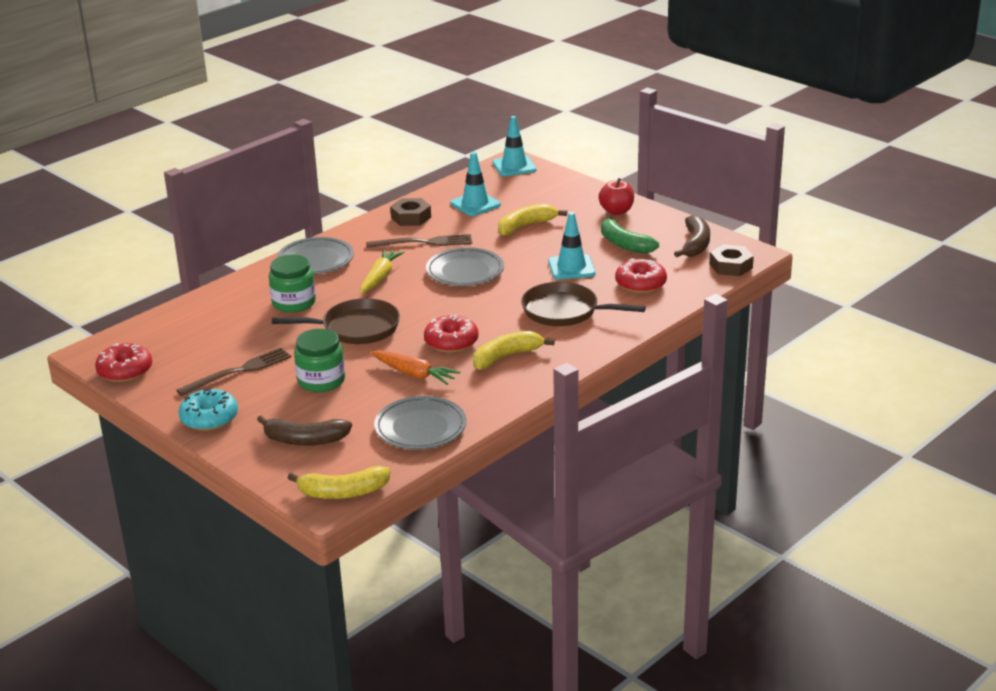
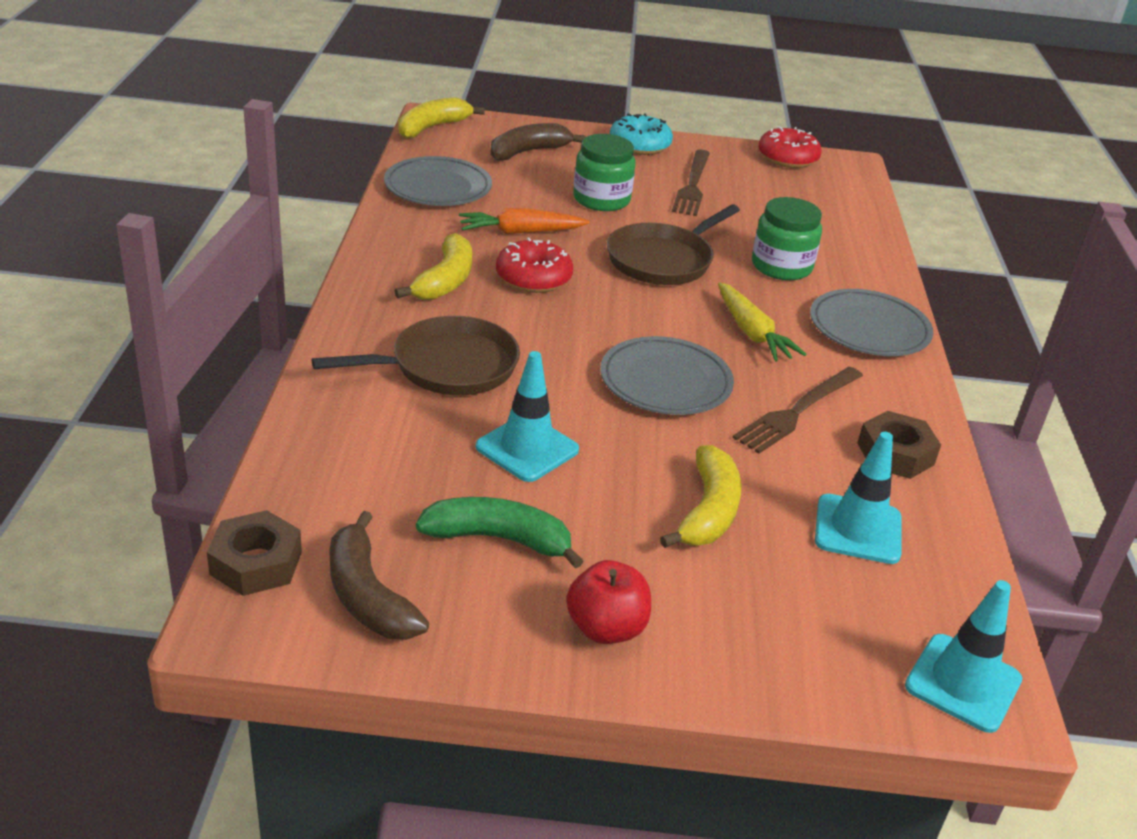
camera: 135 degrees right, 5 degrees up
red donut [615,258,667,293] -> none

